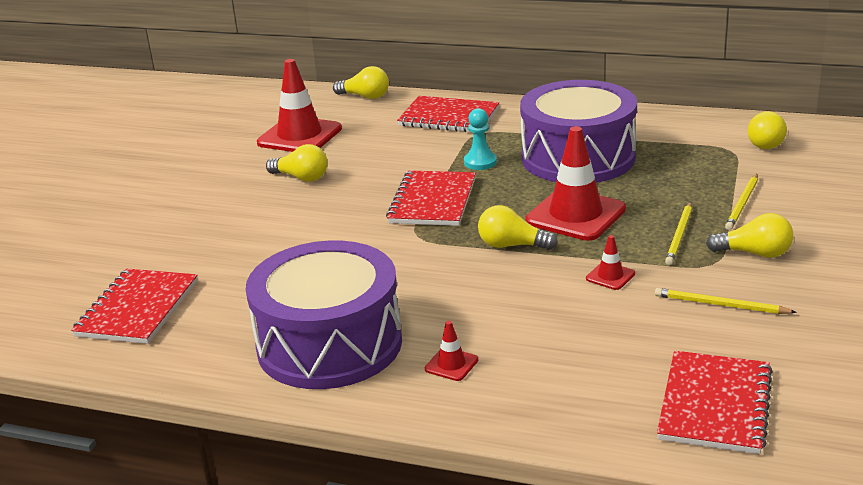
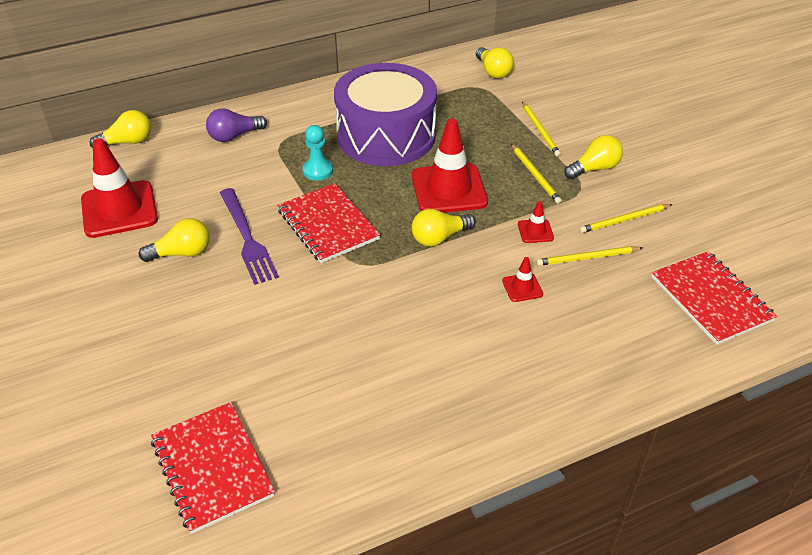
camera: 45 degrees left, 15 degrees up
purple drum [246,241,402,389] -> none
red notebook [397,96,499,132] -> purple light bulb [206,108,267,142]
red traffic cone [425,321,478,381] -> red traffic cone moved to [502,257,543,302]
none -> purple fork [220,188,279,285]
none -> yellow pencil [536,246,643,266]

